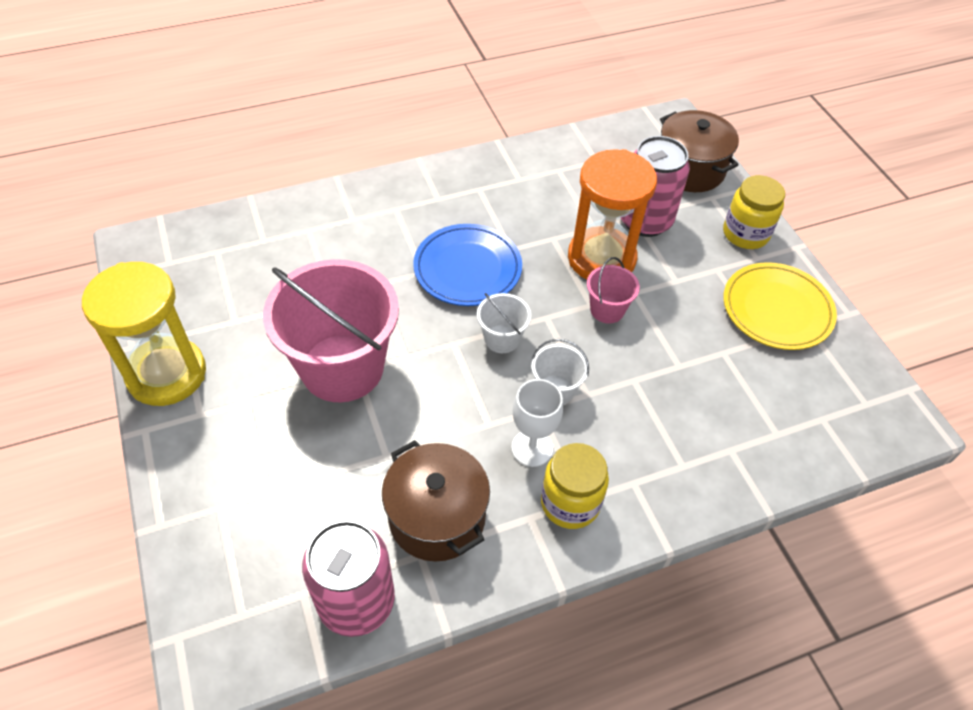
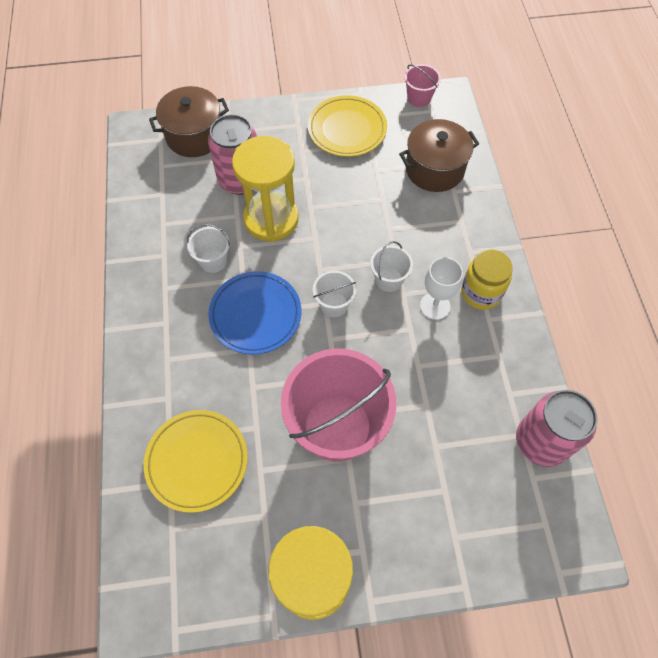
camera: 75 degrees left, 10 degrees up
brown pot [382,440,490,561] -> brown pot moved to [399,119,479,192]
orange hourglass [568,149,657,280] -> yellow hourglass [232,136,299,242]
pink bucket [587,257,640,323] -> pink bucket moved to [404,64,441,107]
yellow jar [723,175,785,249] -> none
none -> yellow plate [144,410,248,513]
none -> white bucket [187,224,230,273]

